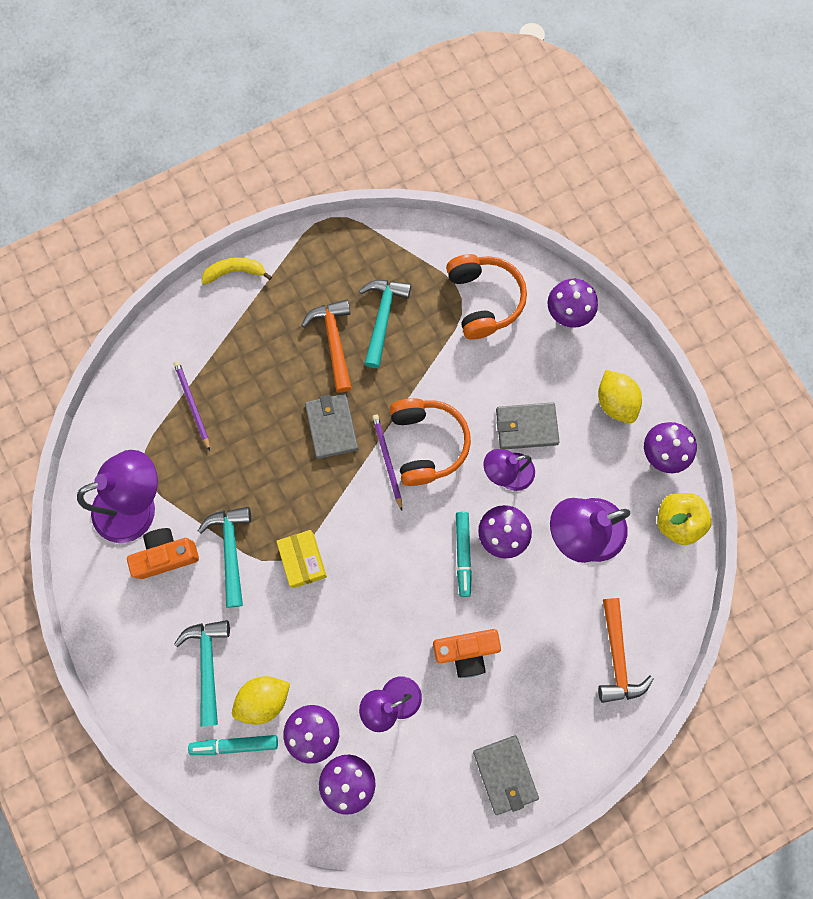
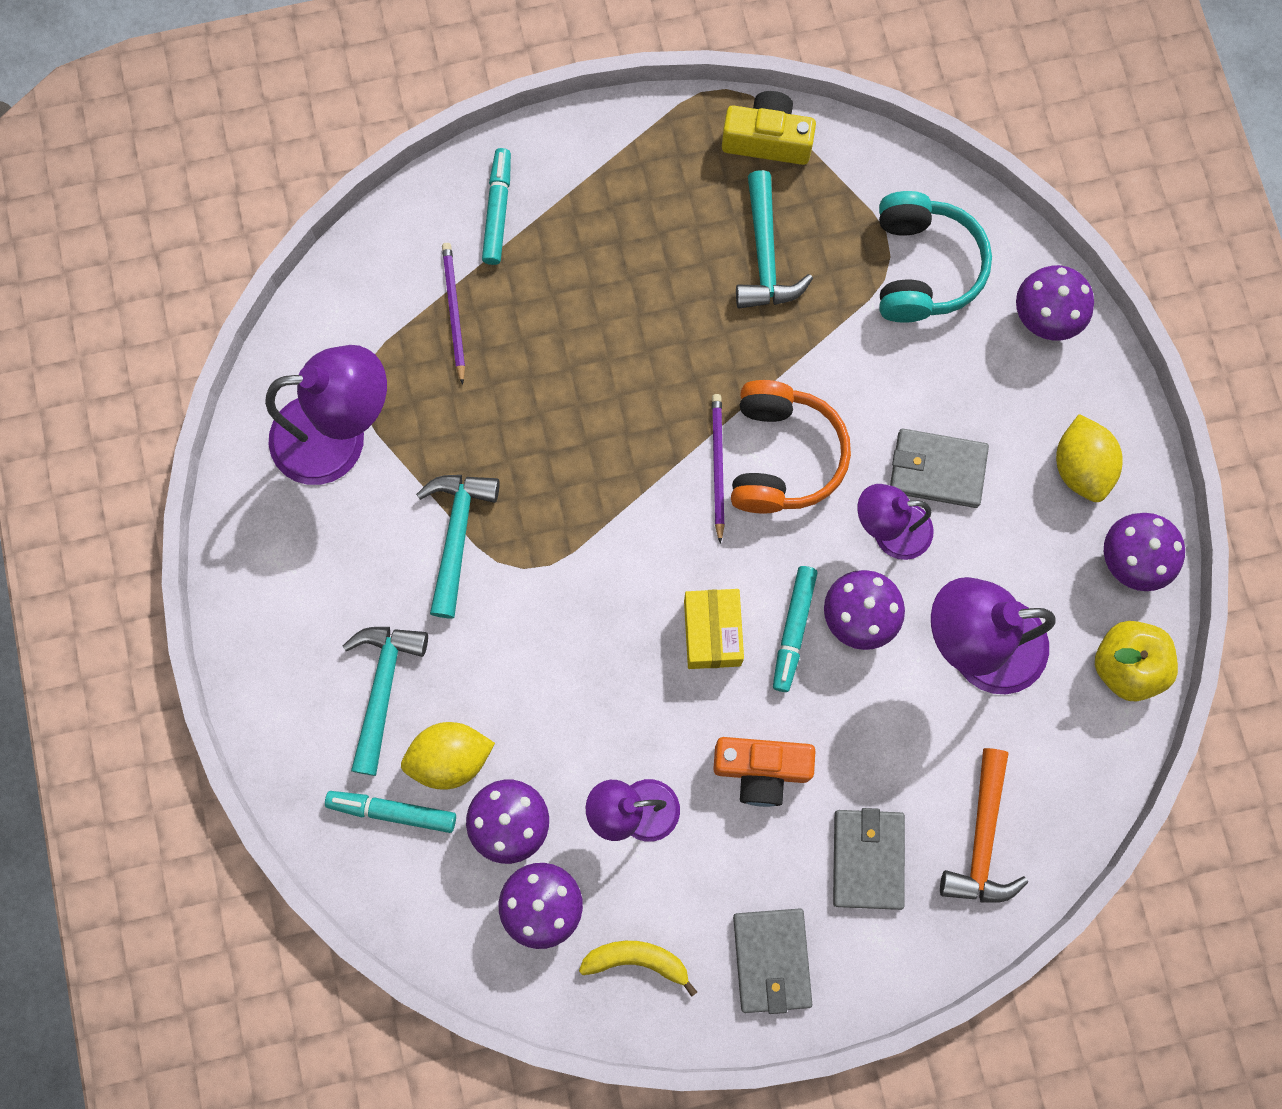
camera: 15 degrees right, 0 degrees up
orange camera [127,528,199,579] -> none
yellow banana [202,257,272,285] -> yellow banana moved to [579,941,697,997]
yellow box [276,530,327,588] -> yellow box moved to [684,589,744,669]
orange hammer [302,299,352,393] -> none
grey wallet [305,394,358,459] -> grey wallet moved to [833,808,905,910]
turquoise hammer [359,280,411,368] -> turquoise hammer turned 150 degrees clockwise [736,170,813,309]
orange headphones [446,254,527,340] -> turquoise headphones [879,191,992,323]
none -> turquoise marker [482,148,511,265]
none -> yellow camera [722,91,816,165]

